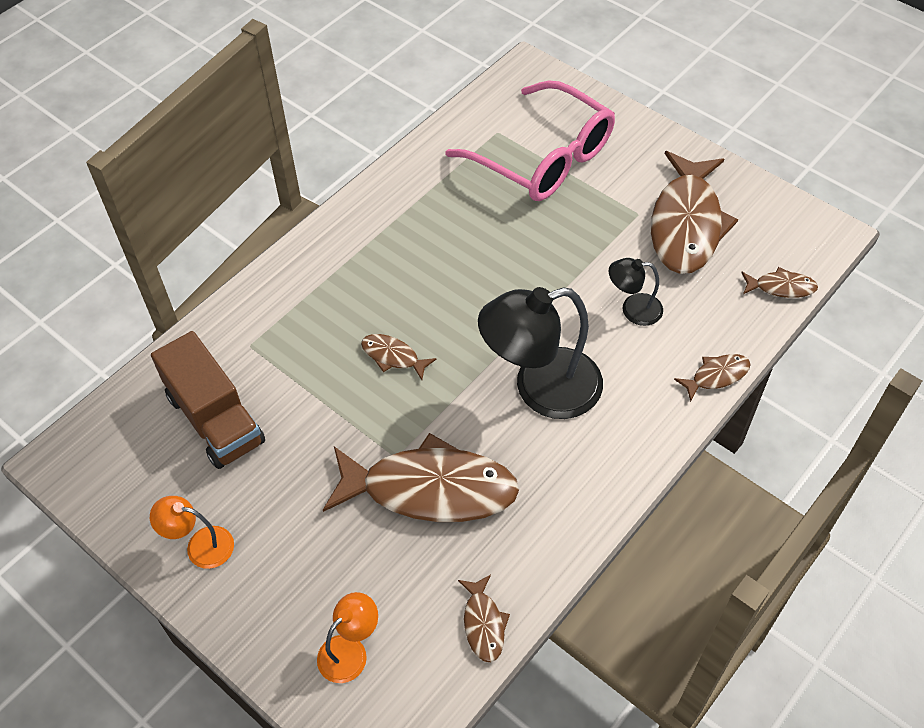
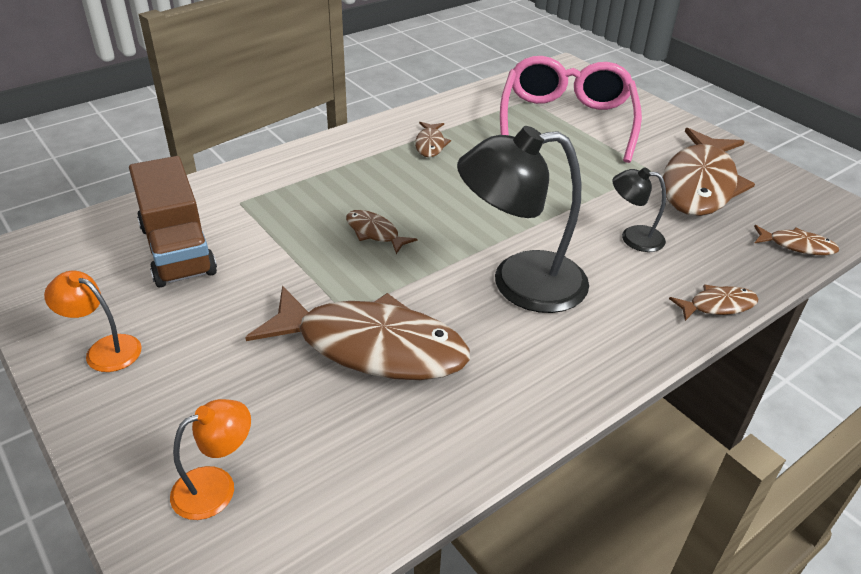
camera: 10 degrees right, 15 degrees down
pink glasses [445,80,615,201] -> pink glasses turned 135 degrees counterclockwise [500,56,642,163]
brown fish [458,575,510,662] -> brown fish moved to [415,122,451,157]

